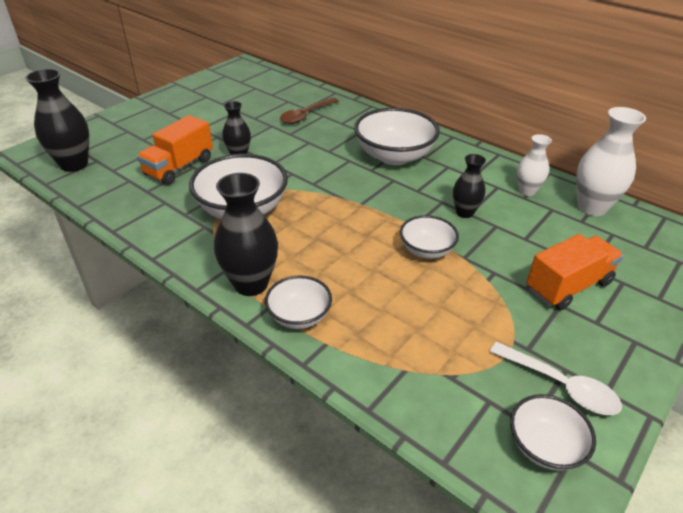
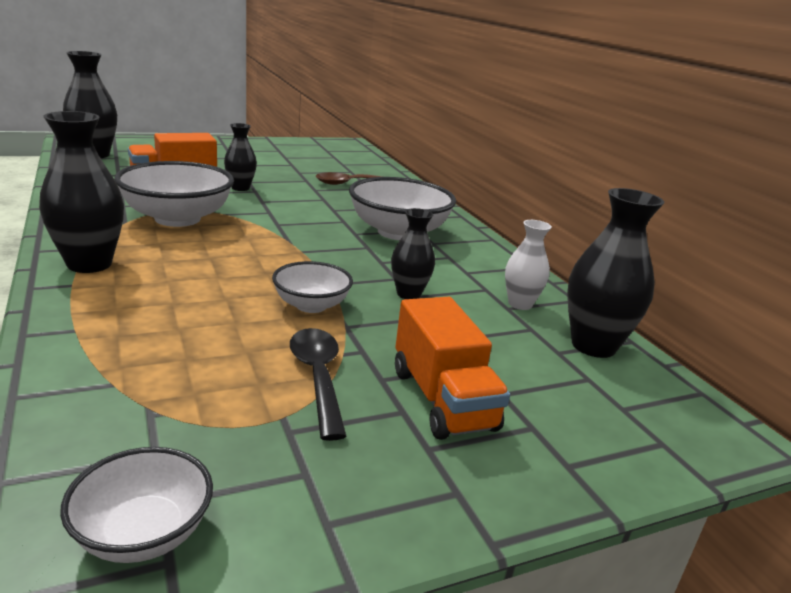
camera: 25 degrees right, 15 degrees down
white bowl [265,275,332,329] -> none
white spoon [490,341,622,415] -> none
orange truck [526,234,623,310] -> orange truck turned 75 degrees clockwise [395,297,510,440]
white vase [576,107,646,216] -> black vase [567,188,664,358]
none -> black spoon [290,328,346,441]

